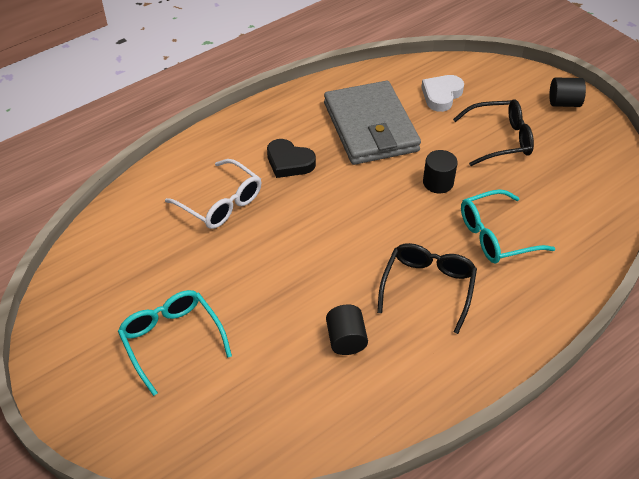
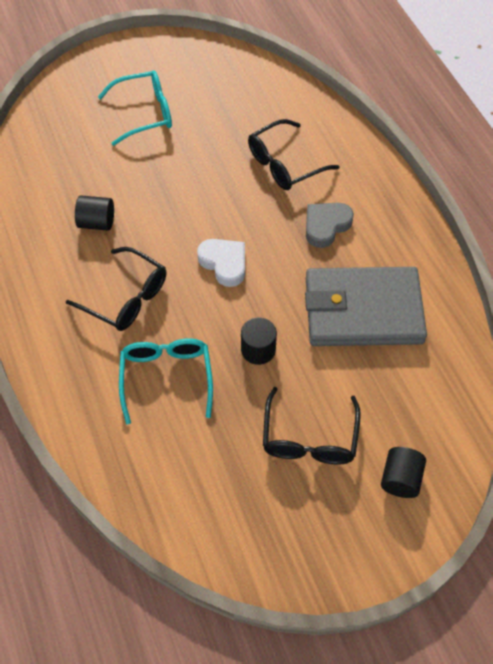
camera: 105 degrees right, 10 degrees up
white glasses [165,159,261,229] -> black glasses [248,119,340,190]
black heart [267,139,316,178] -> grey heart [306,203,354,248]
white heart [421,75,464,112] -> white heart moved to [197,239,245,287]
black cylinder [549,77,586,107] -> black cylinder moved to [381,447,426,498]

